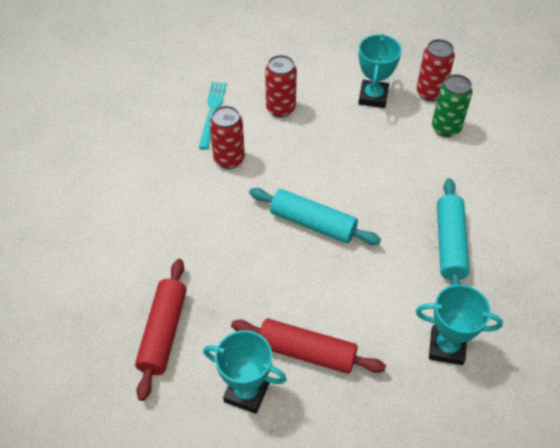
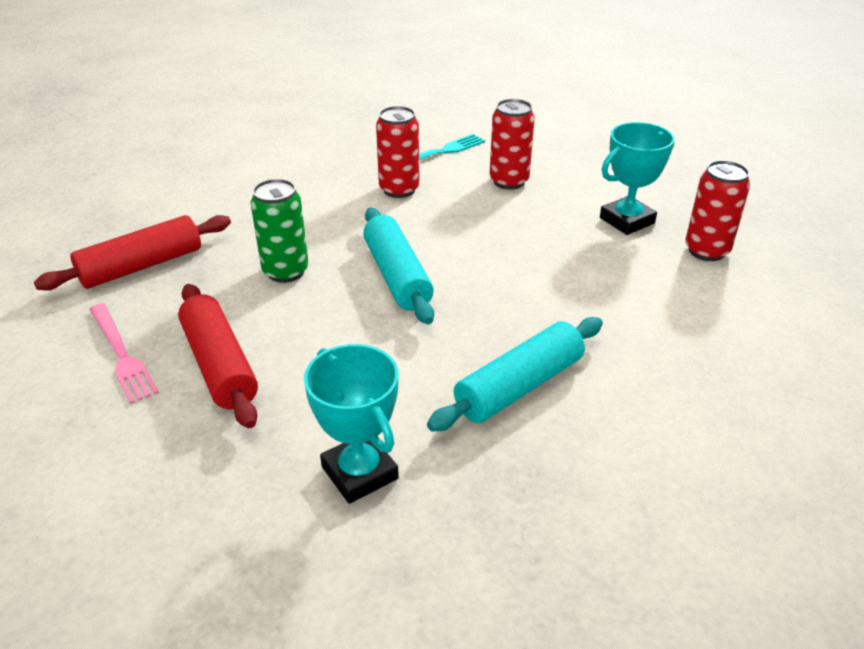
camera: 45 degrees right, 15 degrees down
turquoise trophy [203,330,287,414] -> pink fork [89,303,159,404]
green can [432,74,472,137] -> green can moved to [251,179,309,283]

